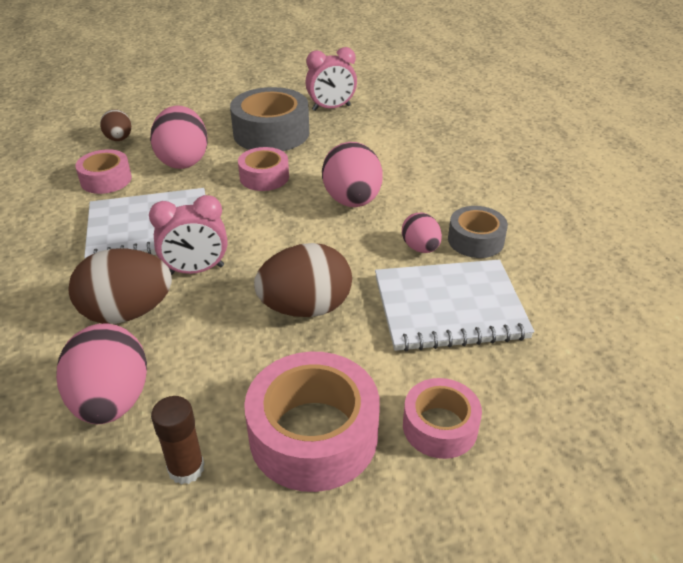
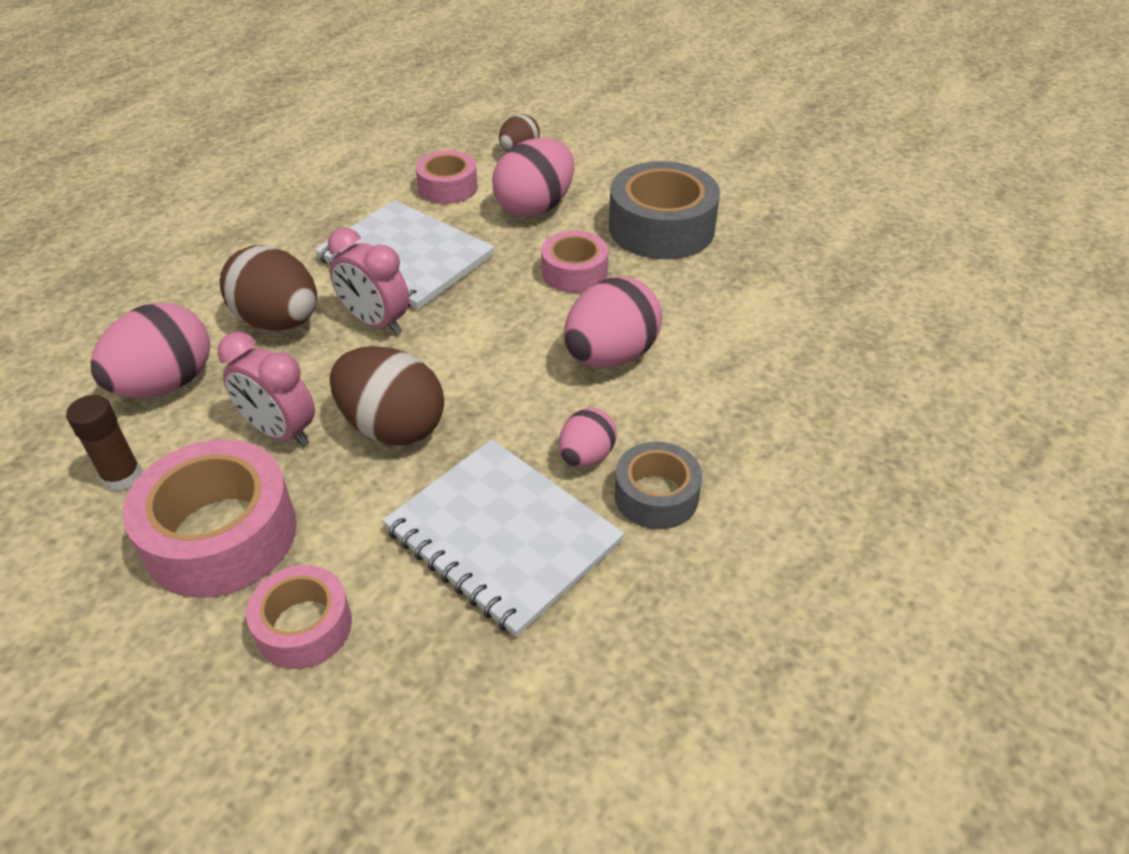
camera: 50 degrees right, 5 degrees up
pink clock [306,47,357,111] -> pink clock moved to [218,332,315,447]

